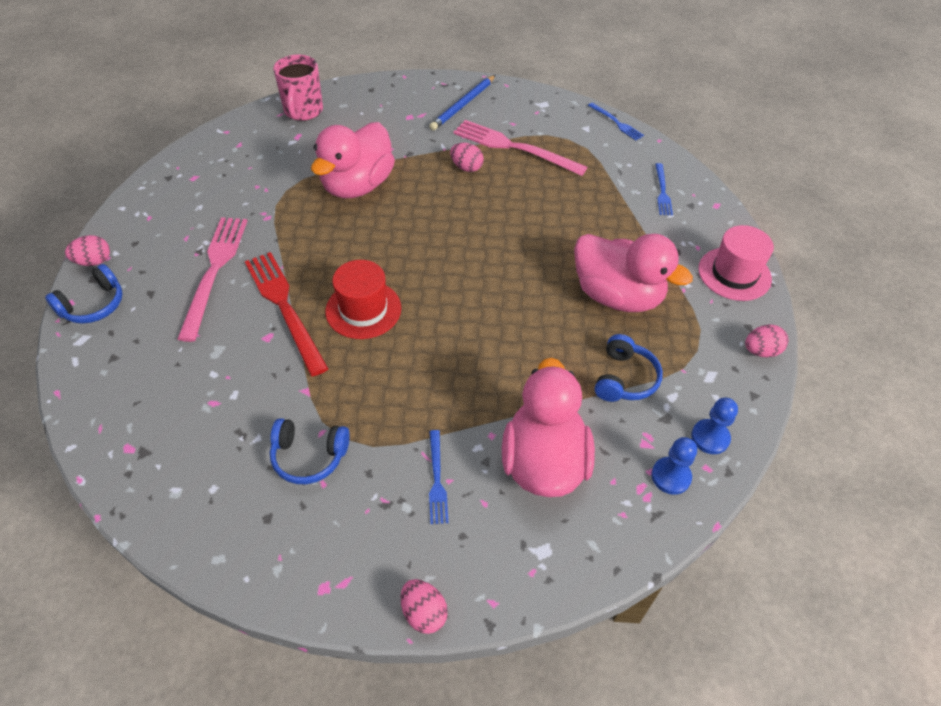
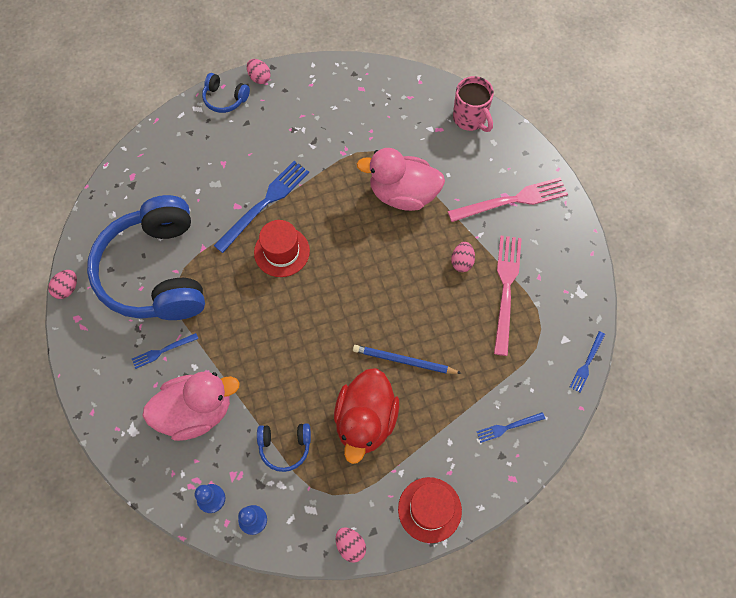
camera: 70 degrees right, 15 degrees up
pink fork [177,217,247,342] -> pink fork moved to [448,177,568,222]
red fork [245,252,329,376] -> blue fork [214,161,309,253]
blue headphones [270,418,350,484] -> blue headphones [87,195,205,320], size x2.48
pink mug [273,55,323,121] -> pink mug turned 105 degrees counterclockwise [453,76,494,132]
pink egg [401,579,448,634] -> pink egg moved to [48,270,77,299]
blue pencil [429,75,496,131] -> blue pencil moved to [353,345,461,374]
pink duck [574,234,693,312] -> red duck [334,368,399,464]
pink hat [698,225,774,301] -> red hat [398,477,462,543]

